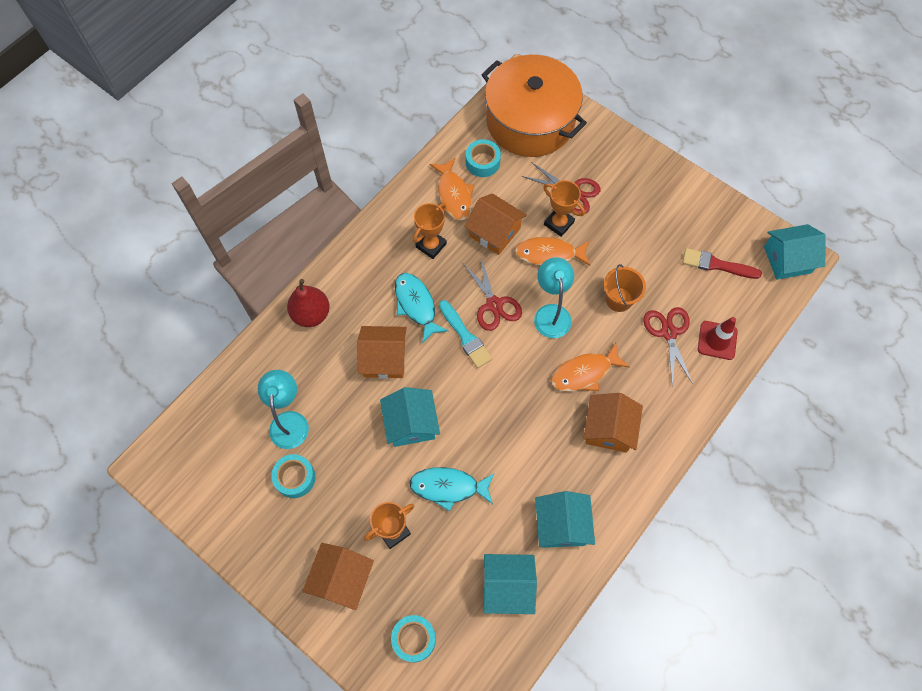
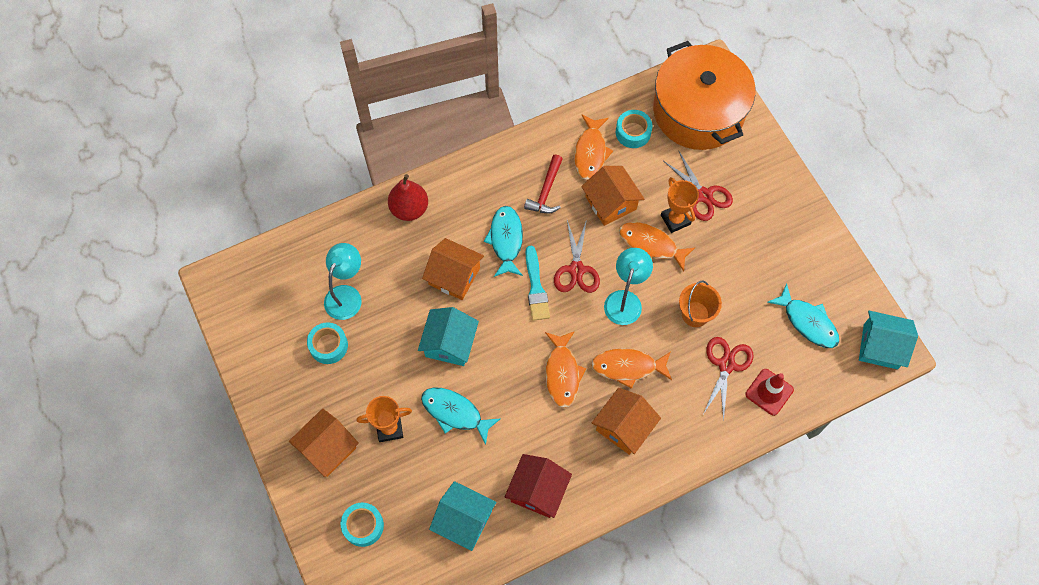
camera: 25 degrees right, 0 degrees up
orange trophy [413,203,447,259] -> red hammer [524,155,563,214]
turquoise house [535,491,595,548] -> red house [505,454,572,518]
red brush [682,248,762,279] -> turquoise fish [767,284,839,348]
none -> orange fish [545,331,586,408]

